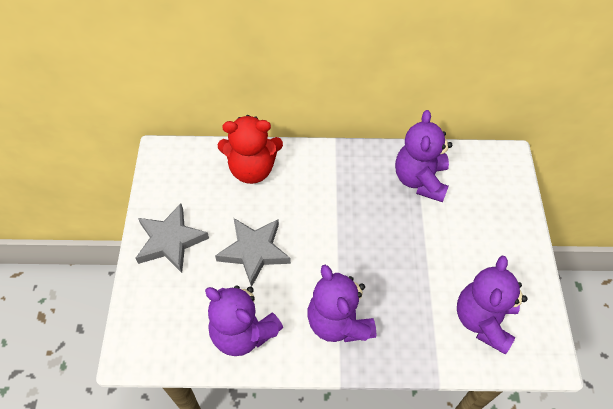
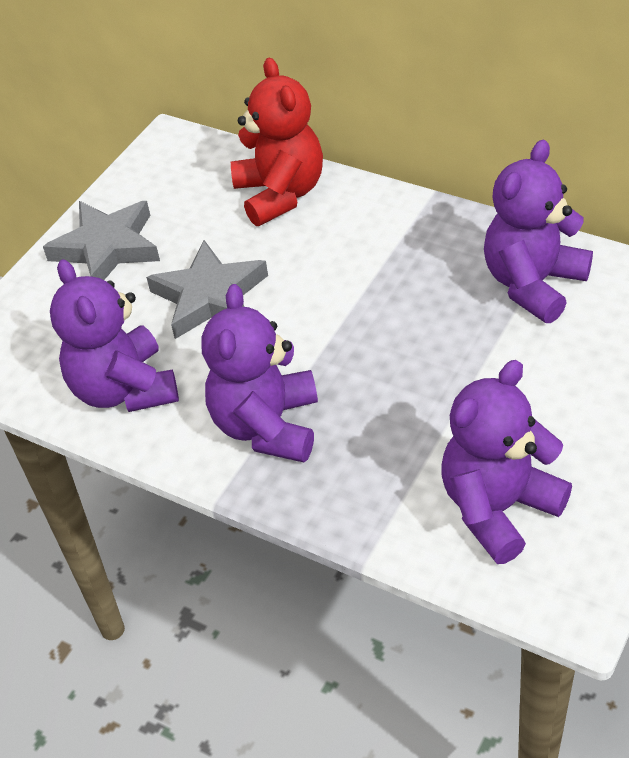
camera: 35 degrees right, 10 degrees down
red teddy bear [218,115,283,184] -> red teddy bear turned 135 degrees counterclockwise [231,58,323,226]

